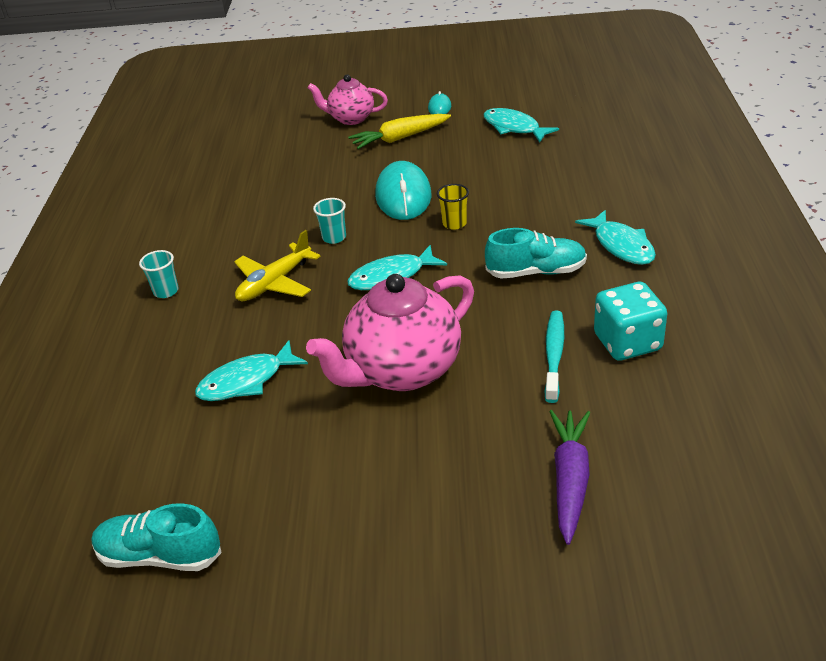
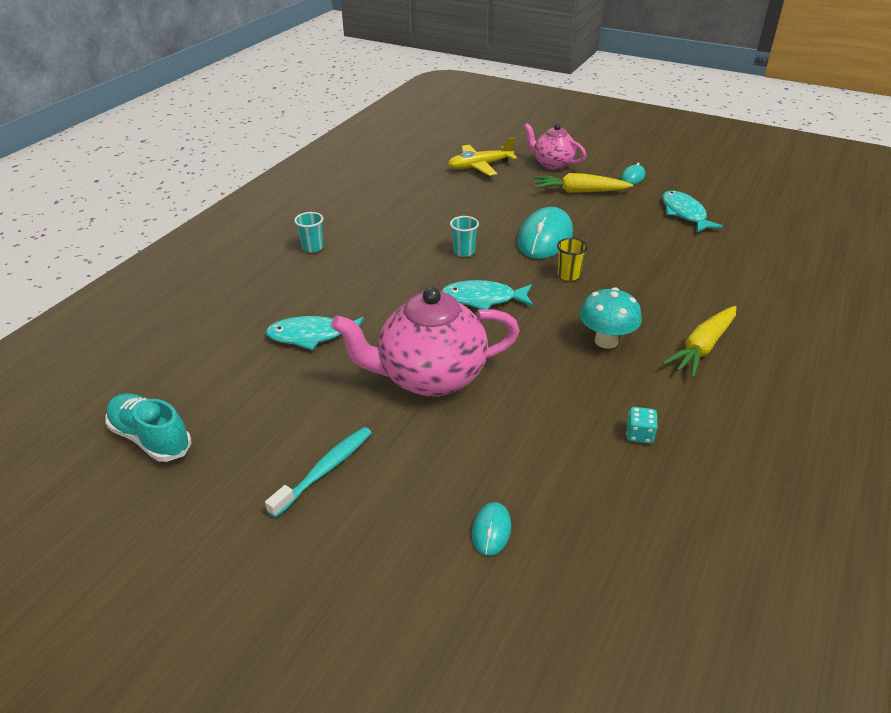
camera: 25 degrees right, 0 degrees up
yellow plane [234,230,321,301] -> yellow plane moved to [448,137,517,176]
turquoise shoe [485,228,587,279] -> turquoise mushroom [580,287,642,349]
turquoise toothbrush [544,311,564,403] -> turquoise toothbrush moved to [265,427,372,518]
purple carrot [549,410,590,545] -> turquoise mouse [472,502,511,556]
turquoise fish [575,210,656,265] -> yellow carrot [663,306,736,378]
turquoise dice [594,282,667,361] -> turquoise dice [626,407,658,444], size x0.48

